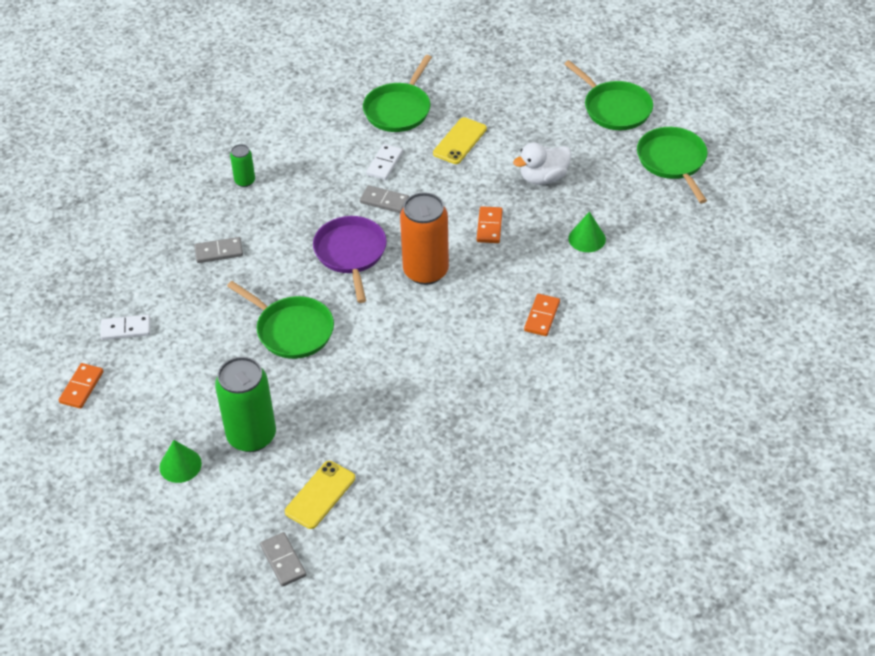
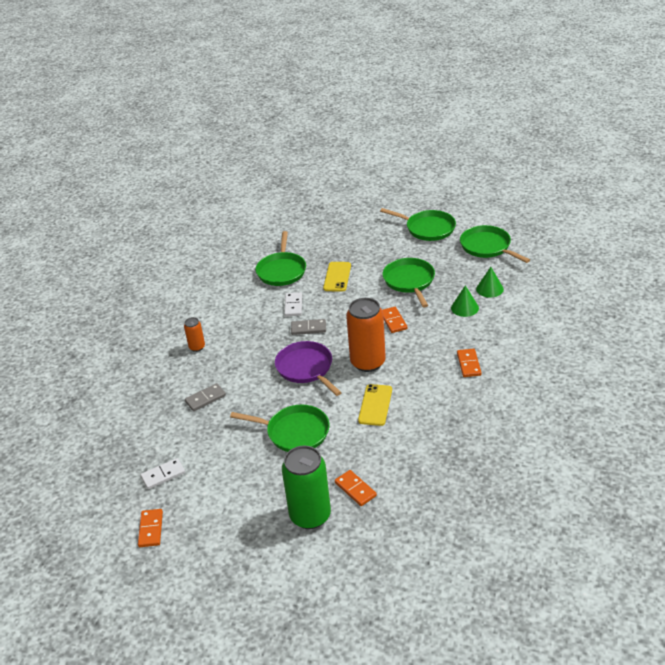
camera: 20 degrees left, 10 degrees down
green cone [159,440,202,483] -> green cone moved to [476,267,504,298]
green can [230,144,255,187] -> orange can [184,317,205,352]
grey domino [260,532,306,587] -> none
yellow phone [285,461,355,529] -> yellow phone moved to [358,384,392,426]
white duck [513,142,571,185] -> green pan [383,258,435,307]
none -> orange domino [335,470,377,506]

